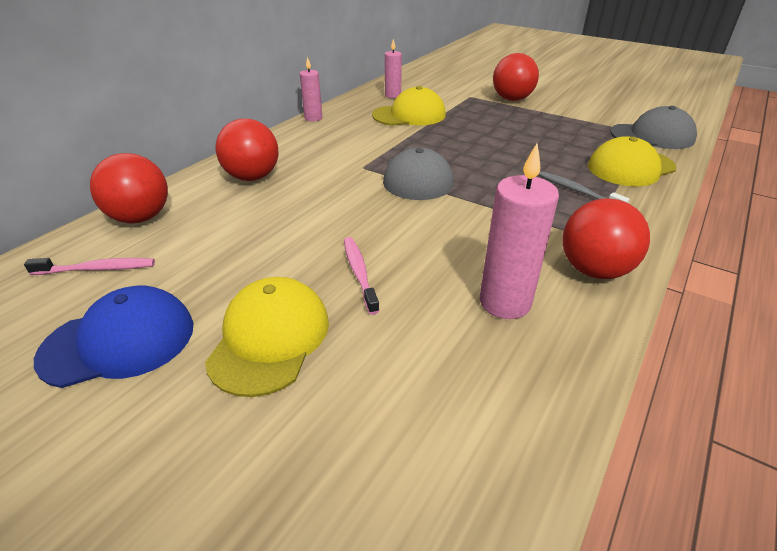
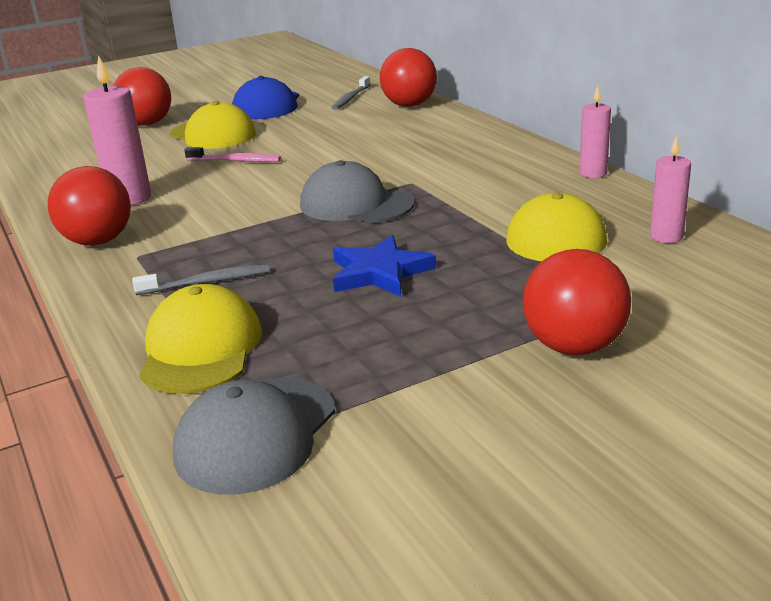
camera: 120 degrees right, 10 degrees down
pink toothbrush [24,258,155,275] -> grey toothbrush [331,76,371,110]
red ball [216,119,278,181] -> red ball moved to [114,67,171,126]
none -> blue star [333,235,436,297]

